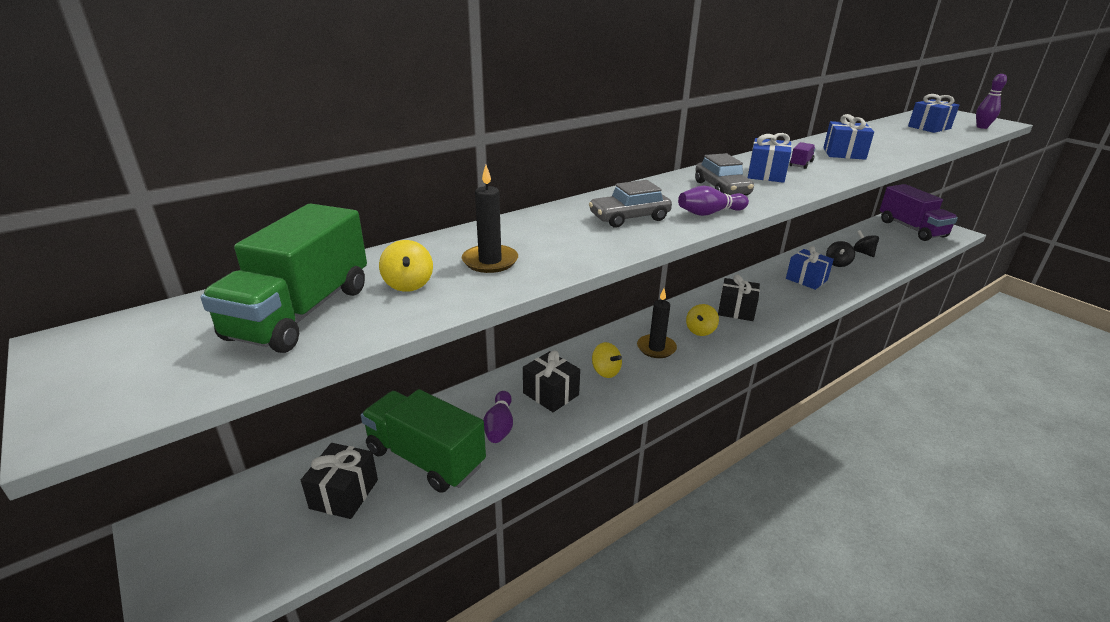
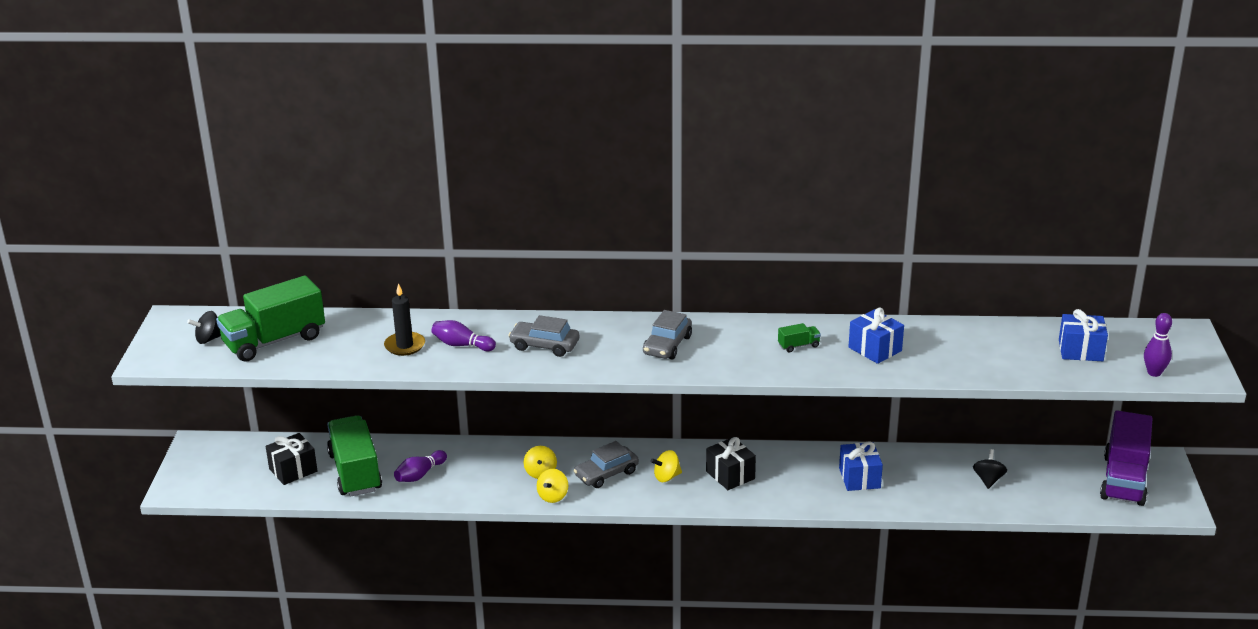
camera: 40 degrees right, 0 degrees up
yellow spinning top [379,240,433,292] -> yellow spinning top moved to [537,469,568,503]
black gift [523,351,580,412] -> none
black candle [637,289,677,358] -> grey car [573,441,639,488]
purple bowling pin [678,185,749,216] -> purple bowling pin moved to [431,320,496,351]
blue gift [748,133,792,183] -> none
purple truck [789,142,815,169] -> green truck [778,323,821,352]
black spinning top [826,241,855,267] -> black spinning top moved to [187,311,221,344]

